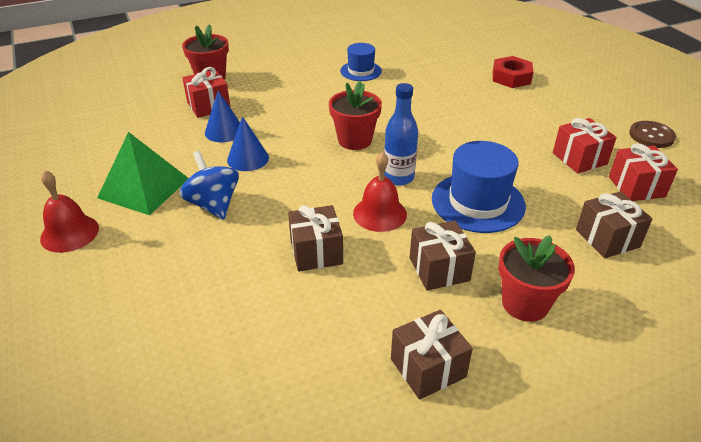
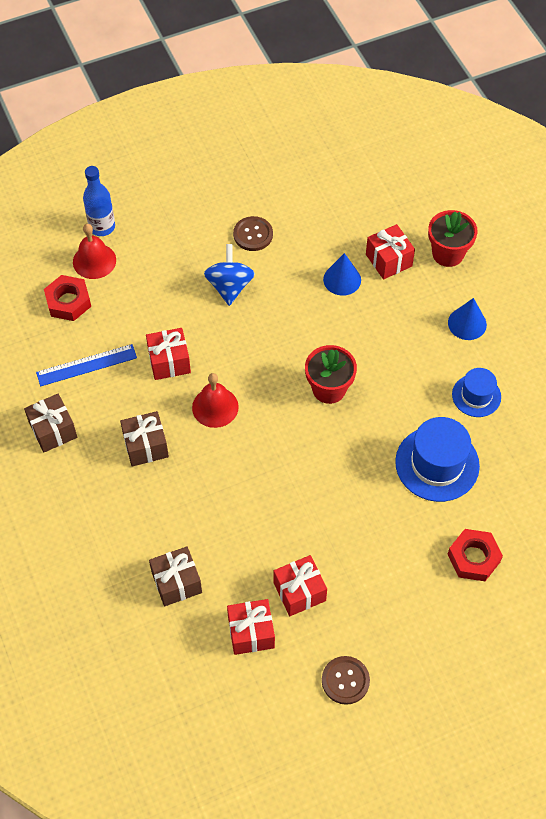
camera: 90 degrees right, 20 degrees up
red bell [40,170,99,253] -> red bell moved to [73,224,116,279]
green pyramid [97,132,188,215] -> brown button [233,216,273,251]
blue spinning top [179,151,239,220] -> blue spinning top turned 60 degrees counterclockwise [204,244,255,306]
blue cone [227,116,269,171] -> blue cone moved to [448,298,487,340]
brown gift [288,205,343,272] -> red gift [146,328,191,380]
blue bottle [384,83,418,186] -> blue bottle moved to [83,166,115,236]
blue hat [432,141,526,233] -> blue hat moved to [395,417,480,502]
red flower pot [498,235,575,322] -> none
none -> blue ruler [36,344,137,386]
none -> red nut [44,275,91,321]

